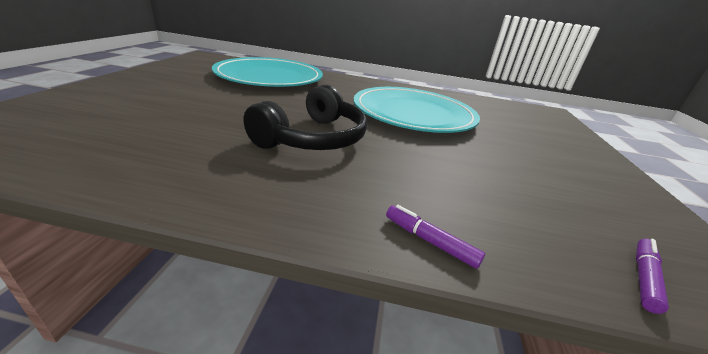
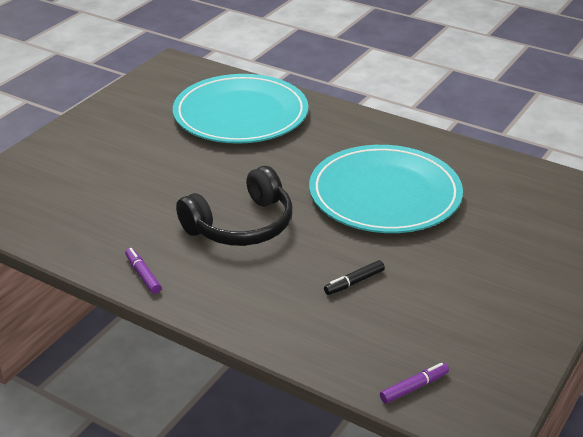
camera: 25 degrees right, 5 degrees up
purple marker [386,205,485,269] -> purple marker moved to [125,248,161,294]
none -> black marker [324,260,385,295]

